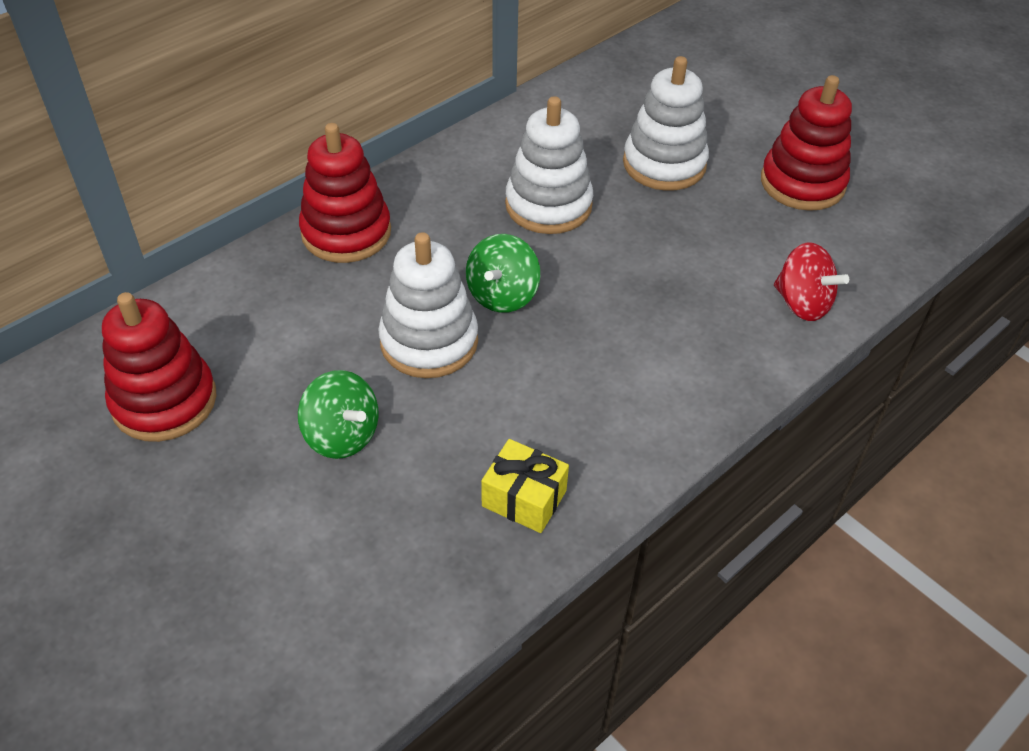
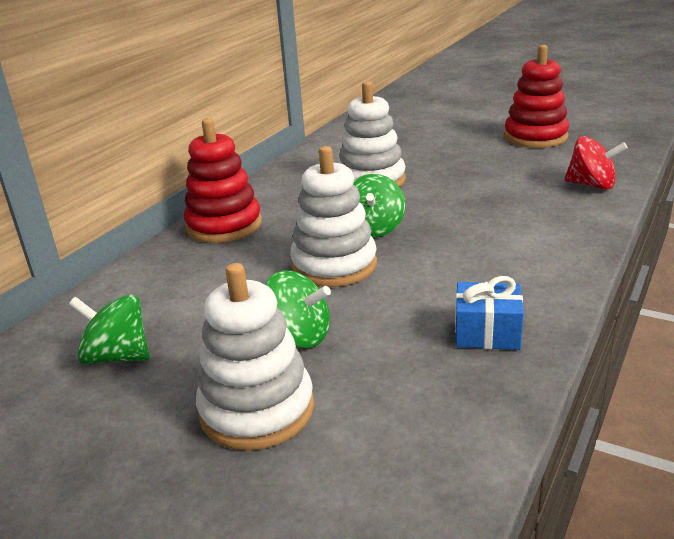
camera: 15 degrees left, 20 degrees down
red stacking toy [102,292,217,442] -> green spinning top [69,295,150,364]
yellow gift [481,439,569,533] -> blue gift [455,276,524,350]
white stacking toy [623,56,709,191] -> white stacking toy moved to [196,263,314,450]

